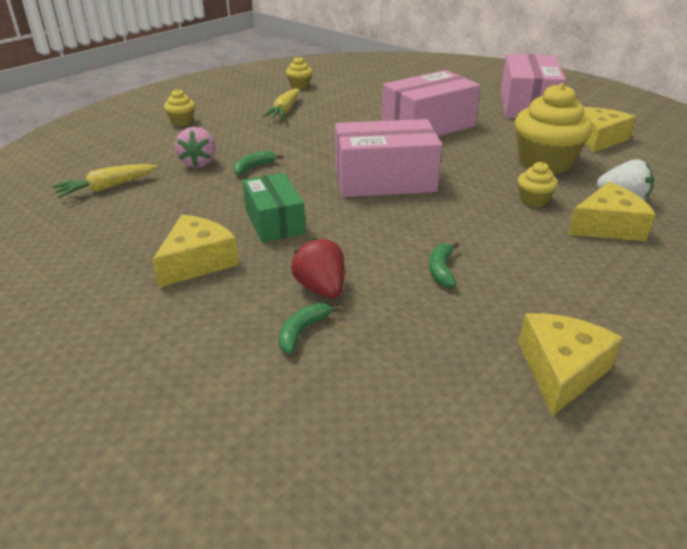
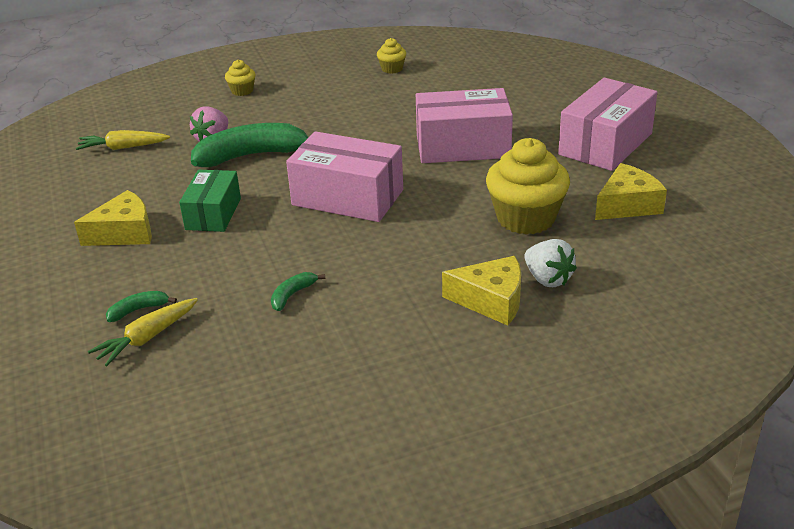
camera: 30 degrees right, 0 degrees up
green banana [233,151,284,175] -> green banana [191,123,309,167], size x2.29
yellow carrot [263,88,299,119] -> yellow carrot moved to [88,298,198,366]
red strawberry [291,238,345,298] -> none
yellow cupcake [518,162,558,207] -> none
yellow cheese [519,313,623,416] -> none

